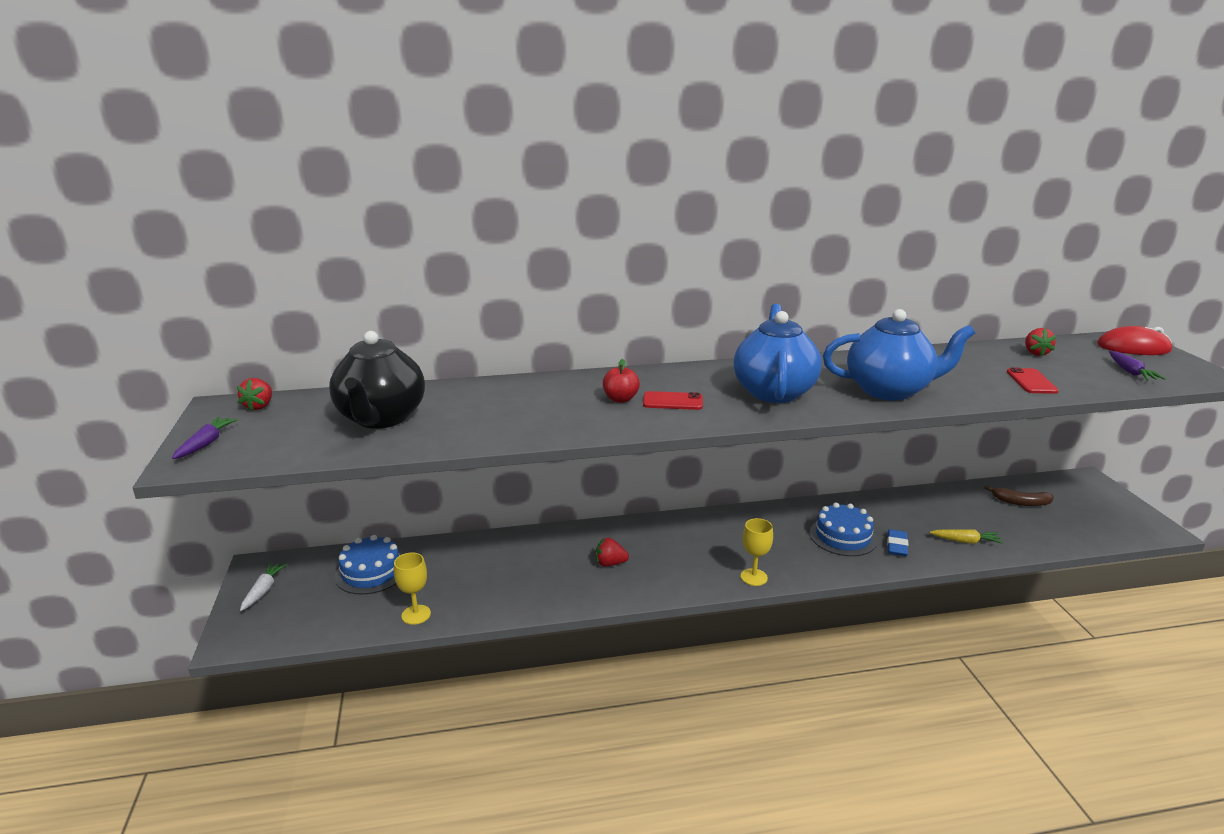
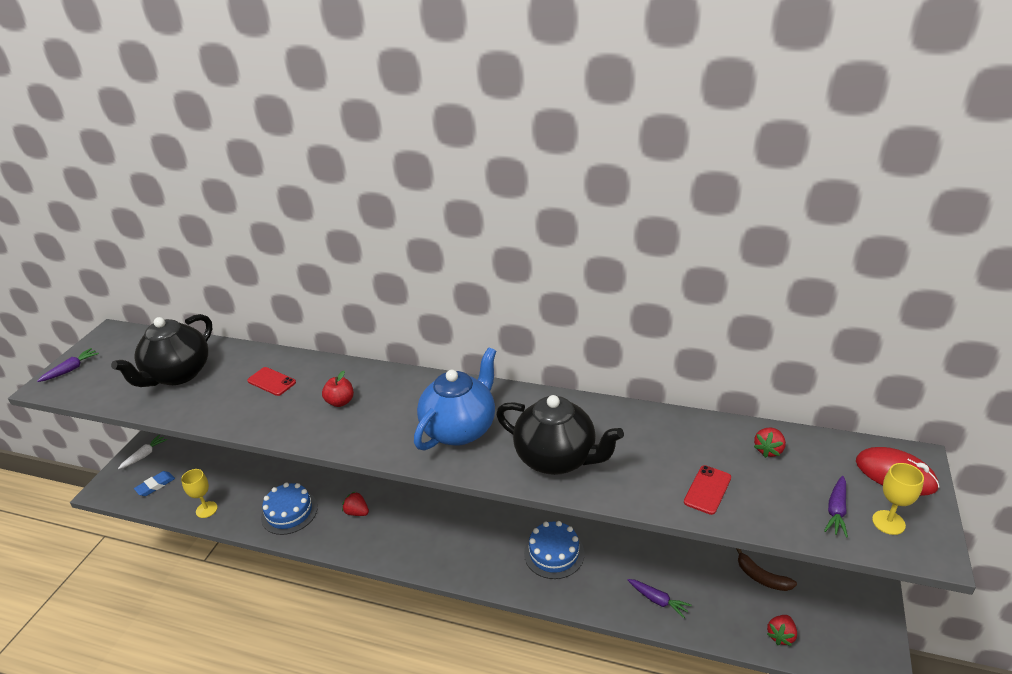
camera: 30 degrees right, 10 degrees up
red strawberry [237,378,272,411] -> red strawberry moved to [767,615,797,646]
blue cake [335,535,400,595] -> blue cake moved to [261,482,318,535]
red phone [643,391,703,410] -> red phone moved to [247,367,296,396]
yellow goblet [741,518,773,586] -> yellow goblet moved to [872,463,924,535]
blue teapot [823,309,975,401] -> black teapot [496,395,624,475]
blue eraser [887,529,908,556] -> blue eraser moved to [134,471,175,496]
yellow carrot [930,529,1003,544] -> purple carrot [628,579,692,618]

